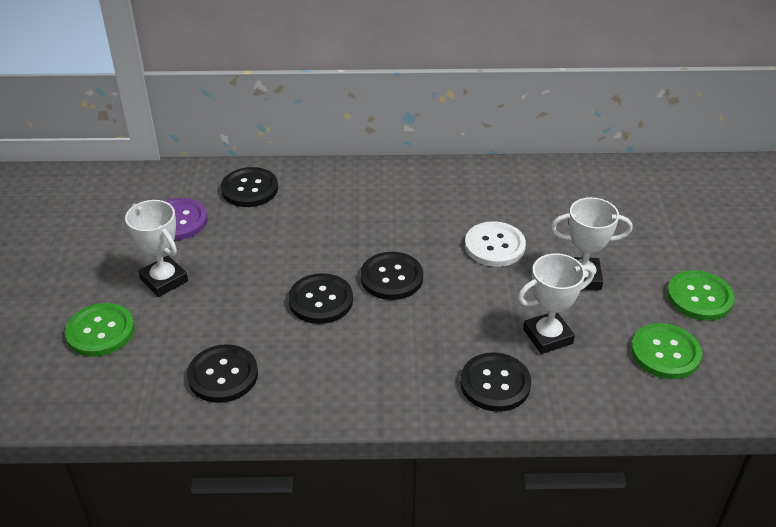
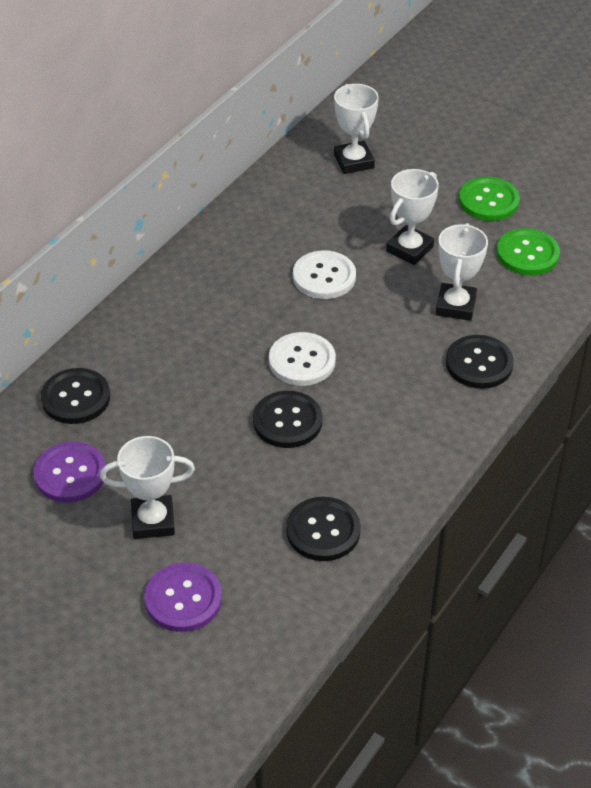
camera: 55 degrees left, 5 degrees up
green button [65,303,134,357] -> purple button [144,563,222,632]
black button [360,252,423,300] -> white button [269,332,336,386]
none -> white trophy [334,84,379,174]

